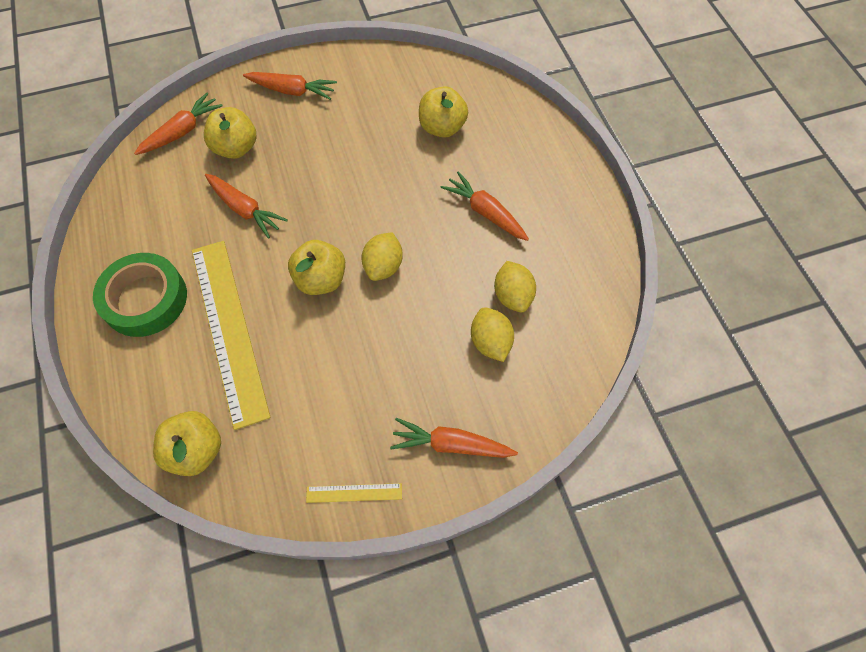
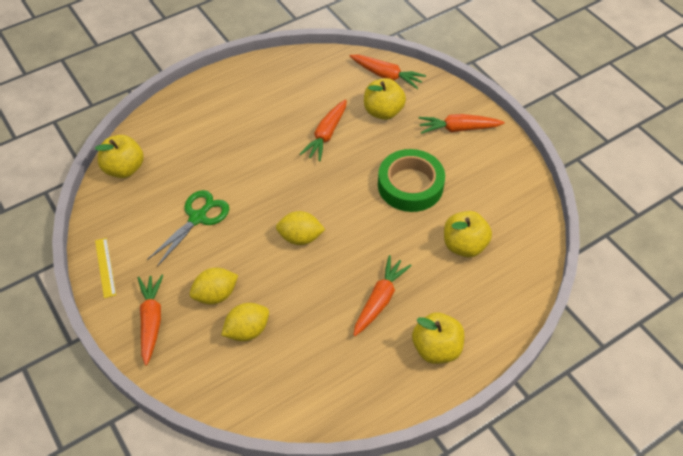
camera: 75 degrees right, 10 degrees down
green tape [93,253,187,337] -> green tape moved to [378,149,445,212]
yellow ruler [192,241,270,430] -> none
orange carrot [243,72,337,100] -> orange carrot turned 90 degrees clockwise [419,114,505,134]
yellow apple [288,240,345,295] -> yellow apple moved to [412,312,464,364]
yellow lemon [494,261,536,313] -> yellow lemon moved to [190,268,238,304]
none -> green scissors [147,190,229,267]

